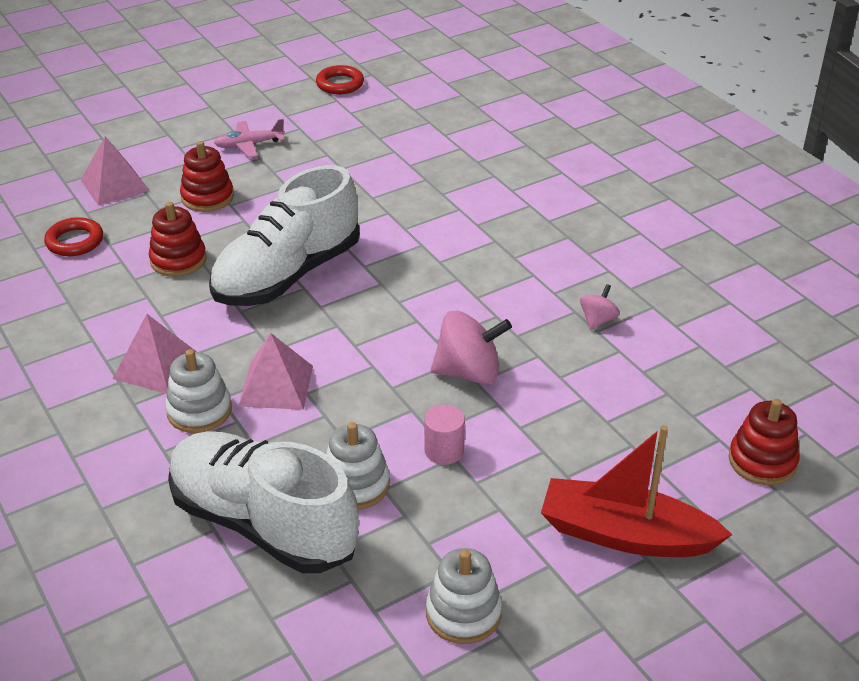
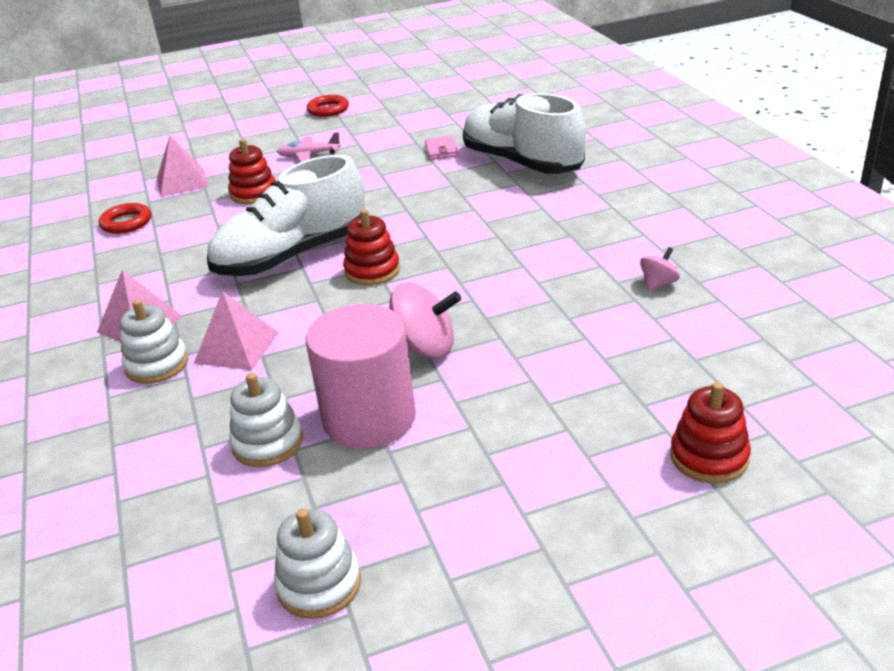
camera: 15 degrees right, 5 degrees down
red stacking toy [149,202,207,277] -> red stacking toy moved to [343,209,400,285]
white shoe [168,431,359,573] -> white shoe moved to [463,93,586,174]
red ring [316,65,364,94] -> red ring moved to [307,95,349,117]
pink cylinder [424,405,465,465] -> pink cylinder [306,304,416,449], size x2.27
red boat [541,425,733,557] -> none
pink spinning top [580,284,620,330] -> pink spinning top moved to [640,247,680,292]
none -> pink wallet [425,136,459,160]

